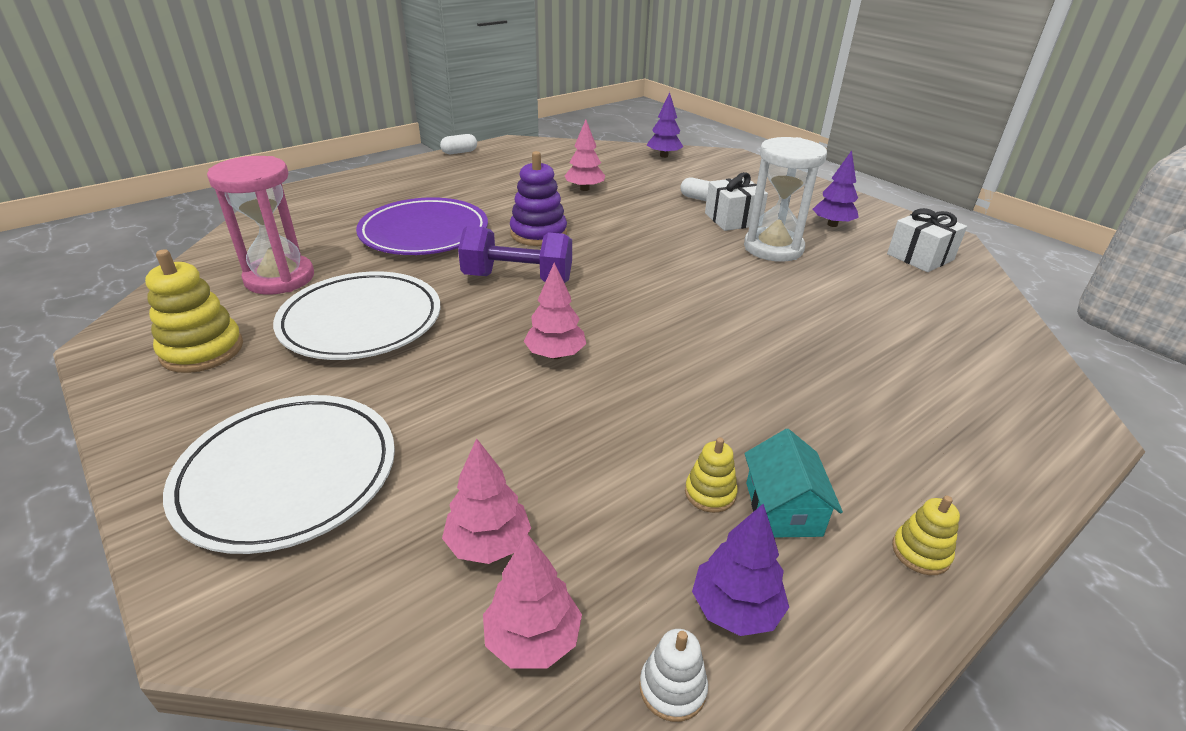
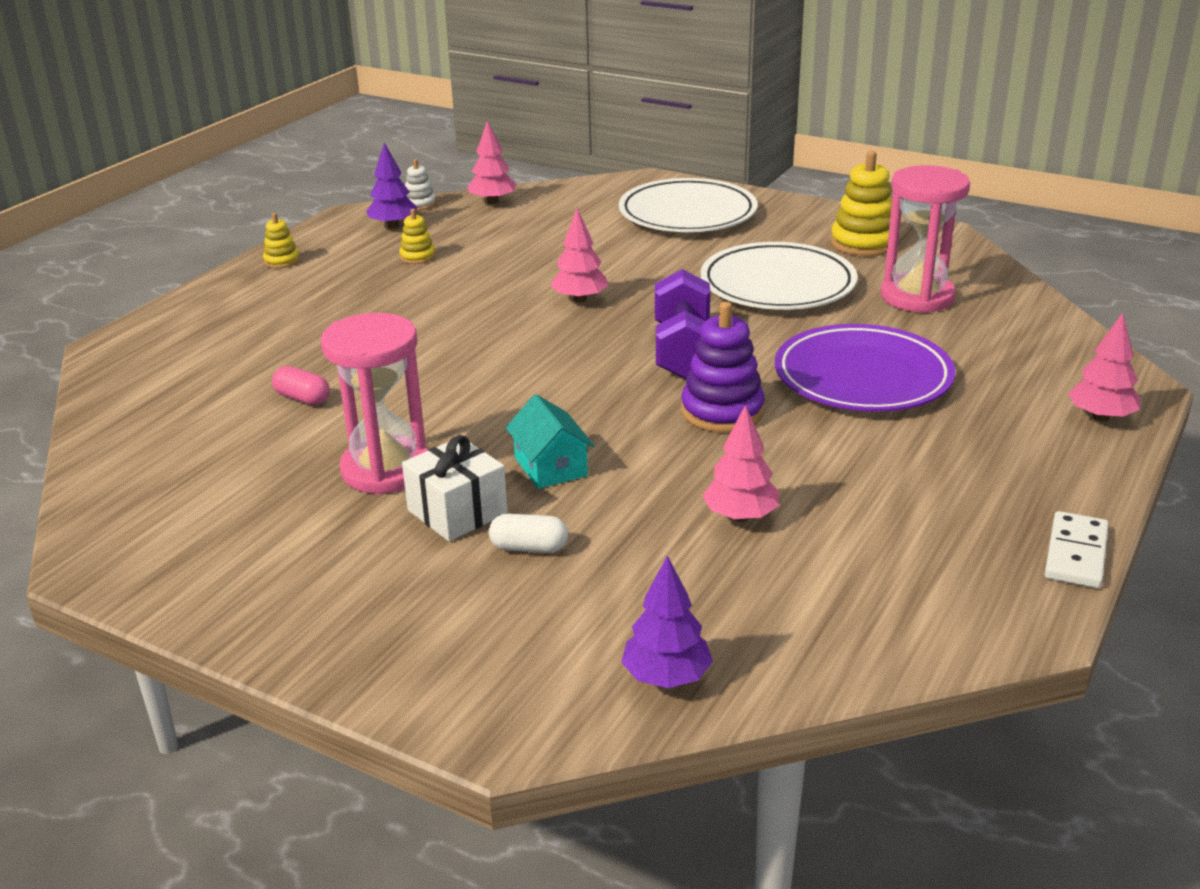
camera: 160 degrees right, 5 degrees down
white capsule [440,134,477,154] -> white domino [1045,511,1109,588]
pink tree [442,438,531,564] -> pink tree moved to [1068,313,1140,421]
purple dumbbell [458,226,572,283] -> purple dumbbell turned 75 degrees counterclockwise [655,269,710,379]
white hourglass [744,137,827,262] -> pink hourglass [321,313,428,495]
turquoise house [744,429,843,538] -> turquoise house moved to [505,394,595,489]
purple tree [813,150,859,227] -> none
white gift [887,208,967,272] -> none
none -> pink capsule [272,366,330,405]

